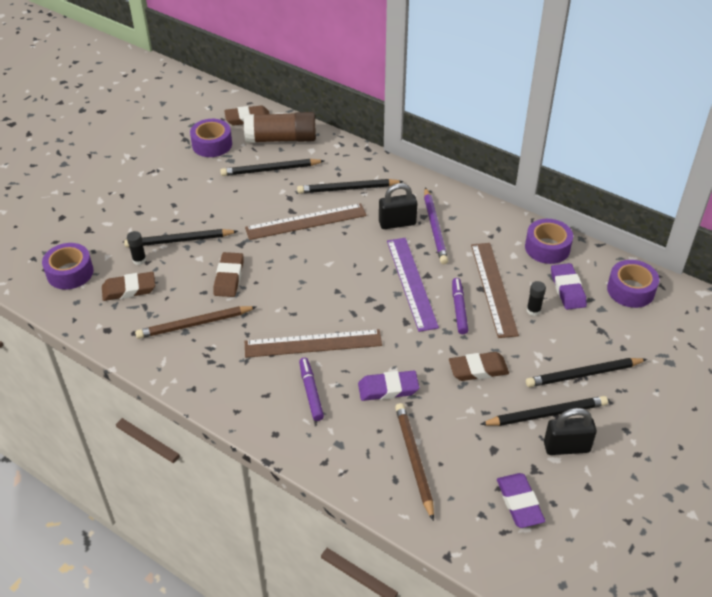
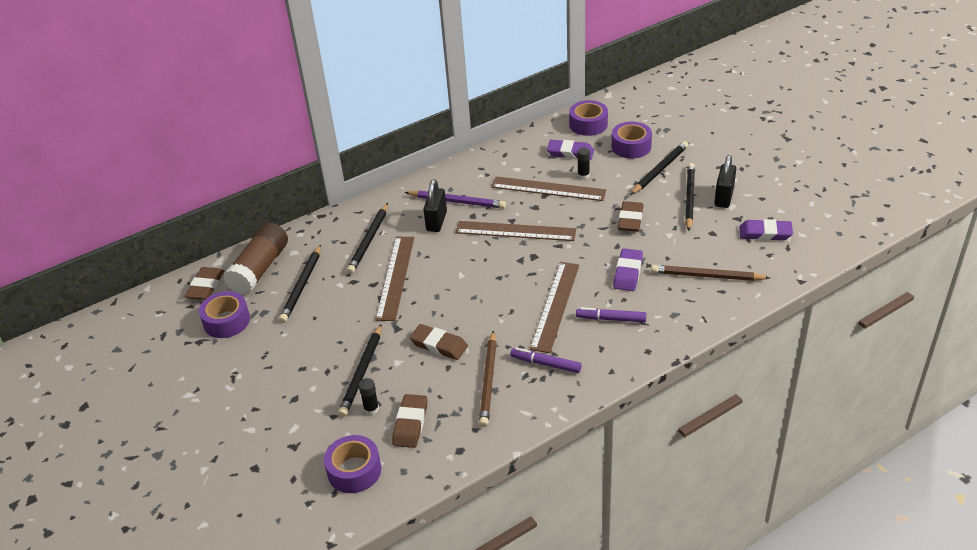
camera: 65 degrees left, 5 degrees down
purple ruler [387,238,439,332] -> brown ruler [455,221,576,241]
purple marker [452,278,468,334] -> purple marker moved to [510,348,581,373]
purple tape [525,219,573,264] -> purple tape moved to [612,122,652,159]
black pencil [526,358,647,387] -> black pencil turned 150 degrees counterclockwise [630,141,688,195]

